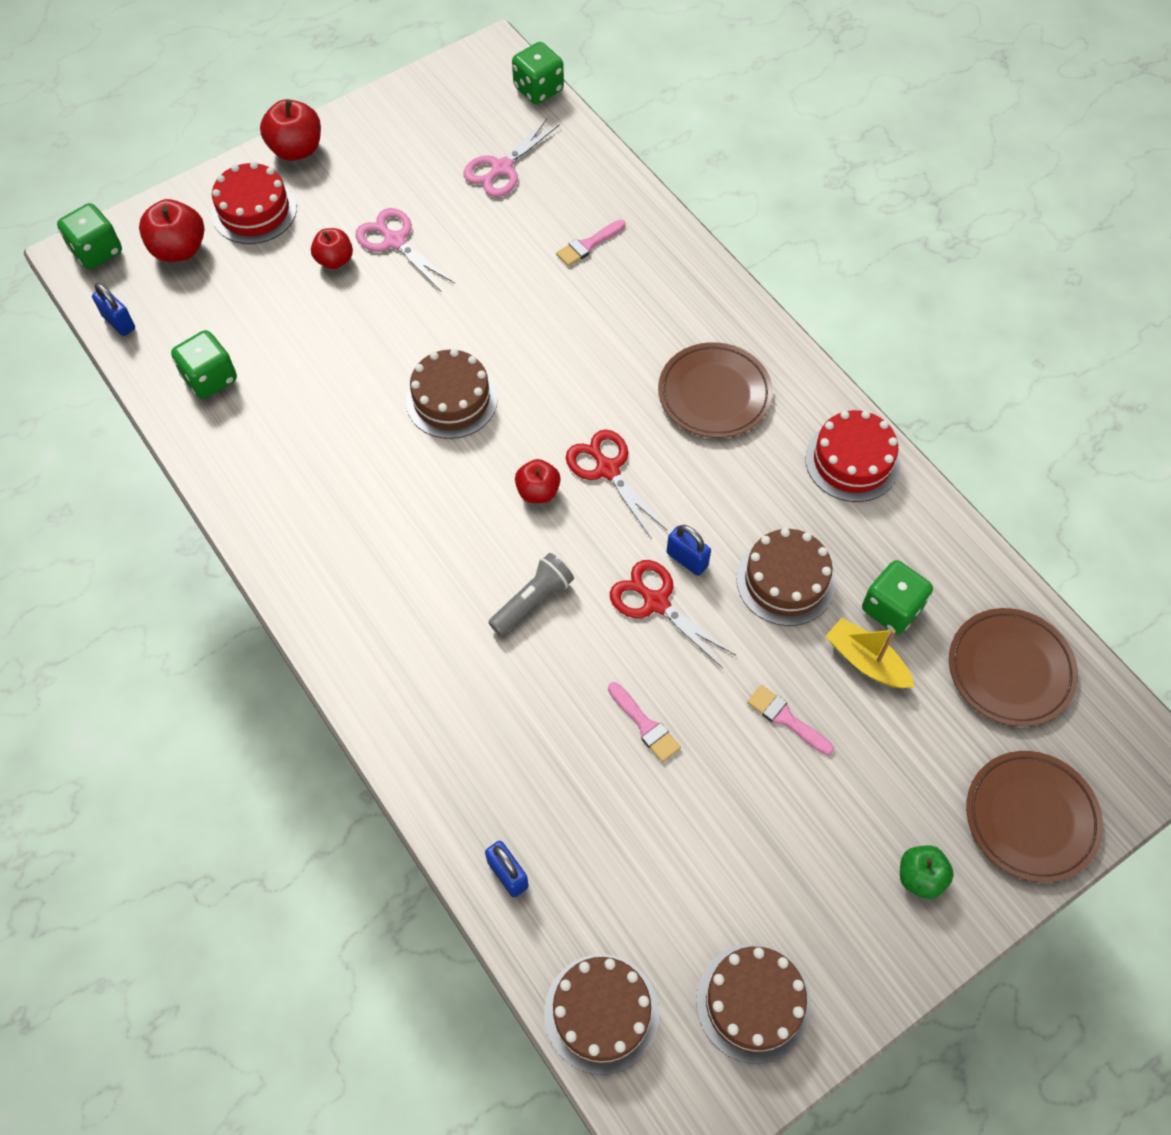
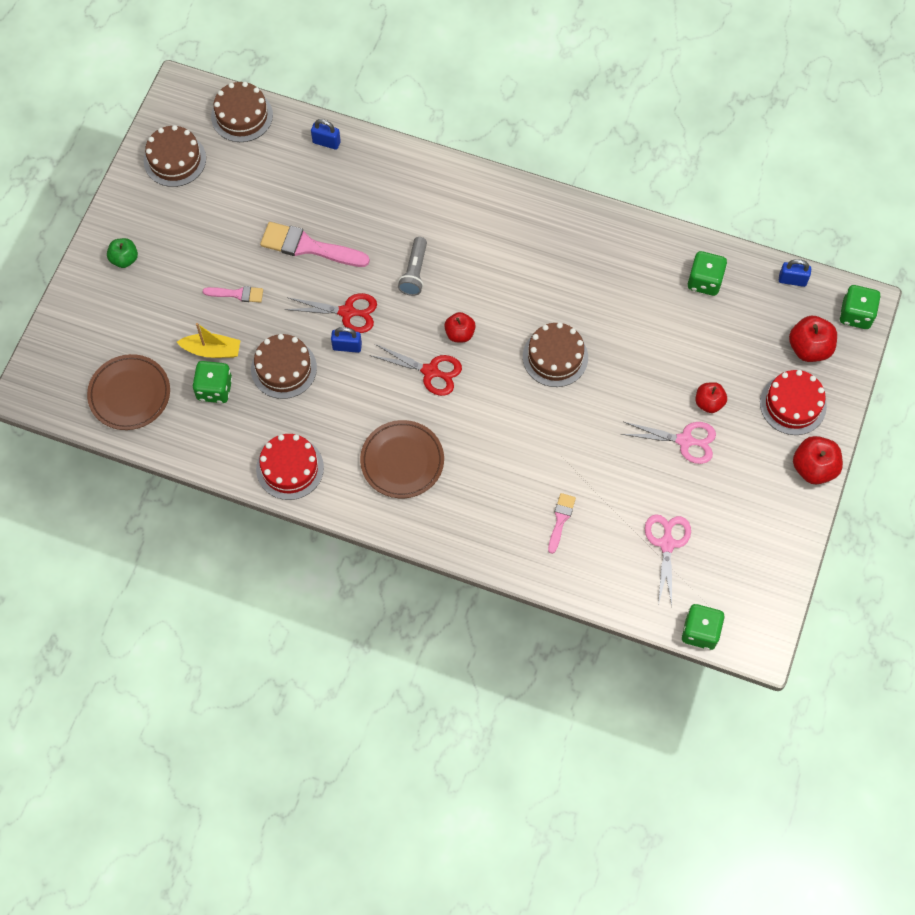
camera: 145 degrees right, 5 degrees up
pink brush [608,682,681,762] -> pink brush [260,222,370,267], size x1.85
brown plate [966,751,1103,883] -> none

